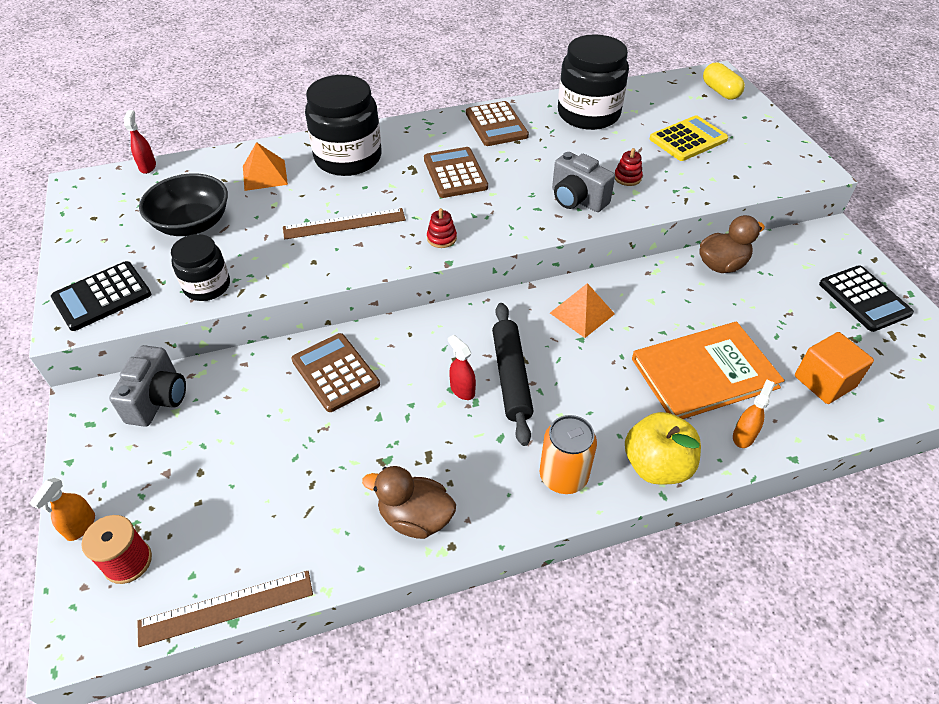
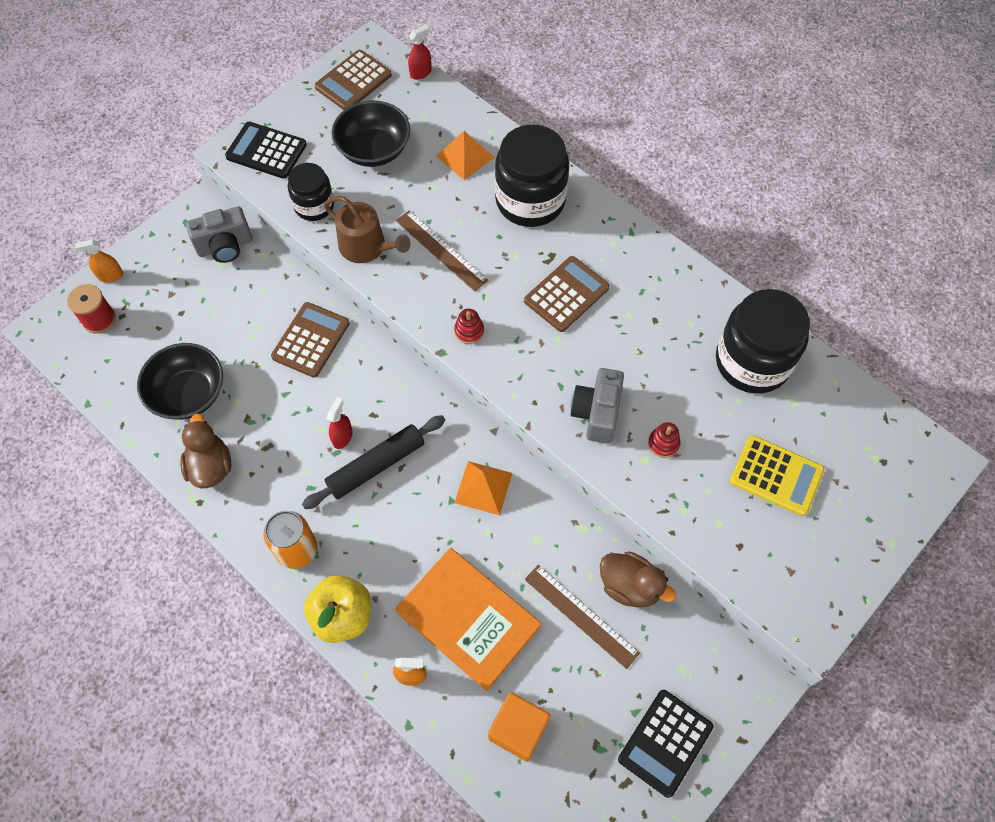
camera: 60 degrees right, 15 degrees up
brown ruler [137,571,313,647] -> brown ruler moved to [525,565,640,669]
brown calculator [466,101,529,146] -> brown calculator moved to [315,50,392,110]
yellow capsule [703,62,745,100] -> none
none -> black bowl [137,343,223,420]
none -> brown watering can [324,196,411,263]

